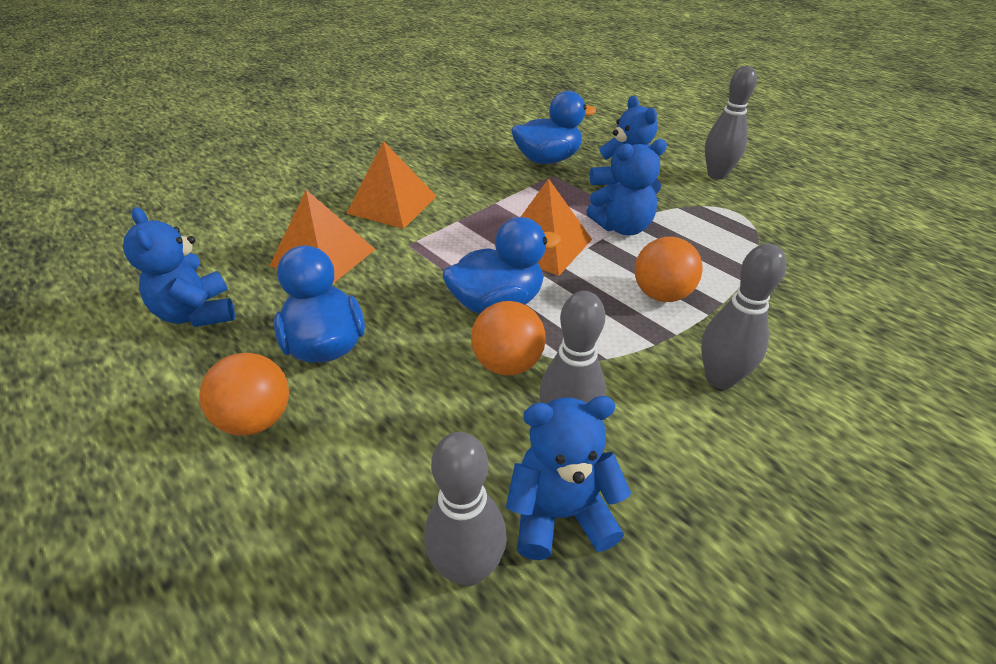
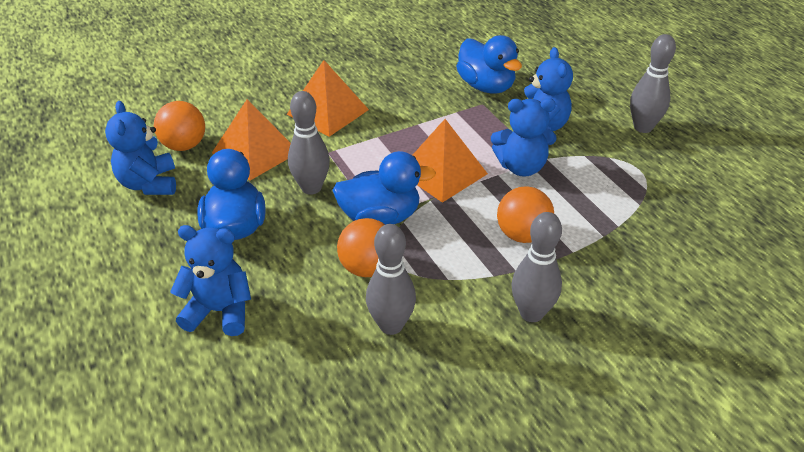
camera: 15 degrees right, 0 degrees up
orange ball [199,353,289,435] -> orange ball moved to [154,101,205,151]
grey bowling pin [424,432,507,586] -> grey bowling pin moved to [288,91,330,195]
blue teddy bear [506,396,631,560] -> blue teddy bear moved to [170,225,251,336]
blue duck [511,91,596,164] -> blue duck turned 60 degrees clockwise [456,35,522,93]

